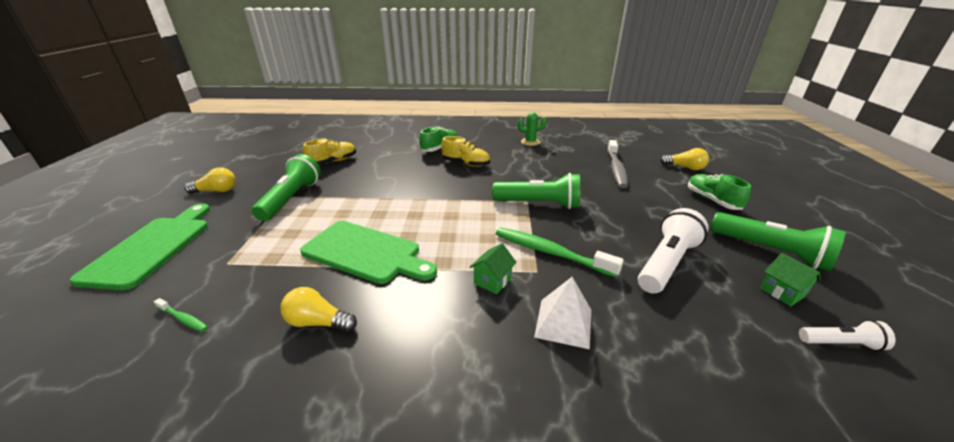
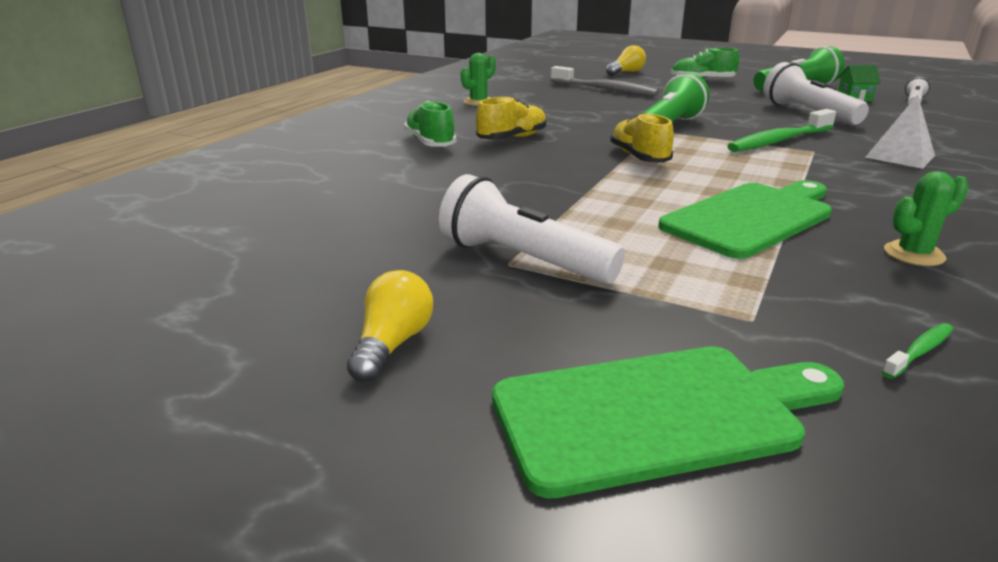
camera: 65 degrees left, 5 degrees down
green cutting board [69,203,210,290] -> green cutting board turned 135 degrees clockwise [492,346,844,498]
green flashlight [252,154,321,221] -> white flashlight [439,174,625,284]
yellow light bulb [280,287,357,332] -> green cactus [884,171,969,266]
yellow shoe [303,138,356,165] -> yellow shoe moved to [610,113,674,163]
green house [470,243,517,294] -> none

